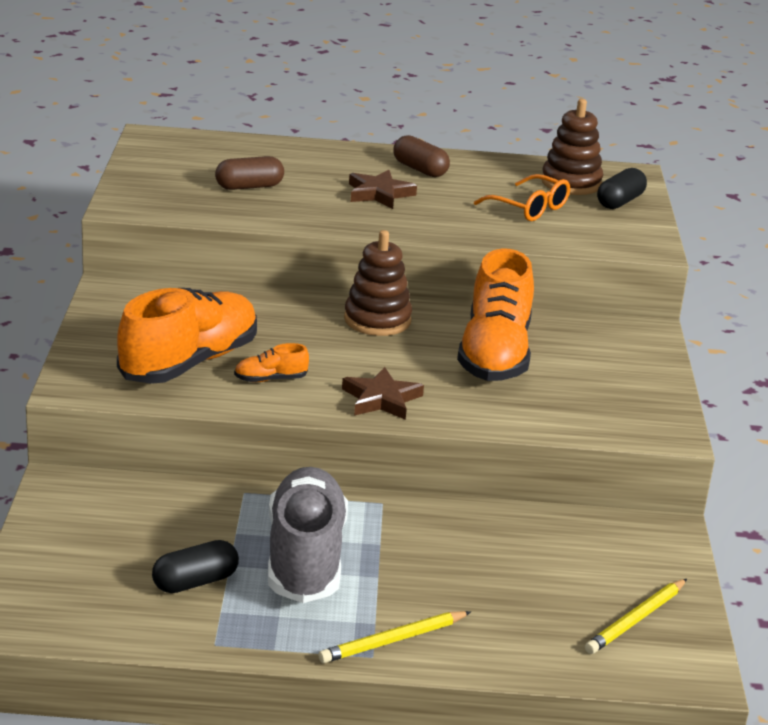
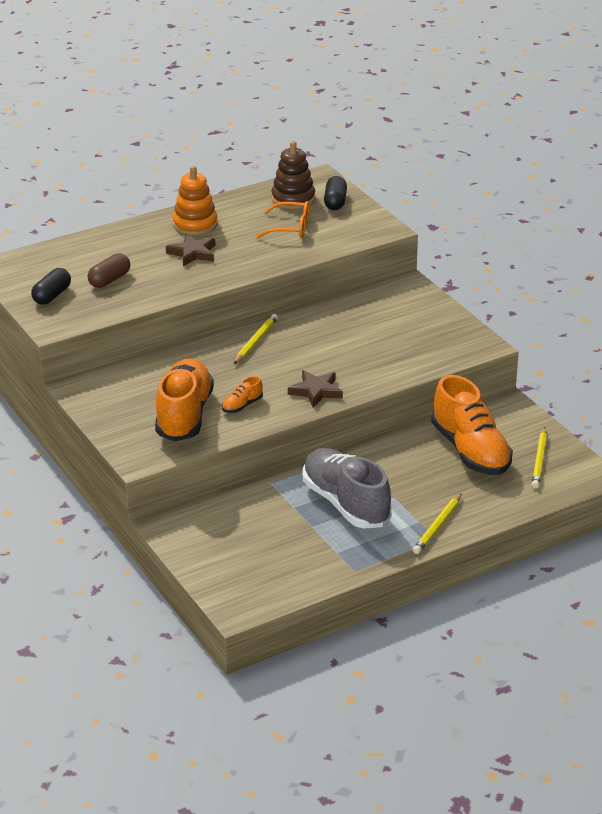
camera: 30 degrees left, 5 degrees up
black capsule [152,540,239,593] -> black capsule moved to [31,268,71,305]
brown stacking toy [344,230,412,336] -> yellow pencil [234,314,278,364]
brown capsule [393,135,450,177] -> orange stacking toy [173,166,218,235]
orange shoe [457,249,534,381] -> orange shoe moved to [431,375,513,475]

